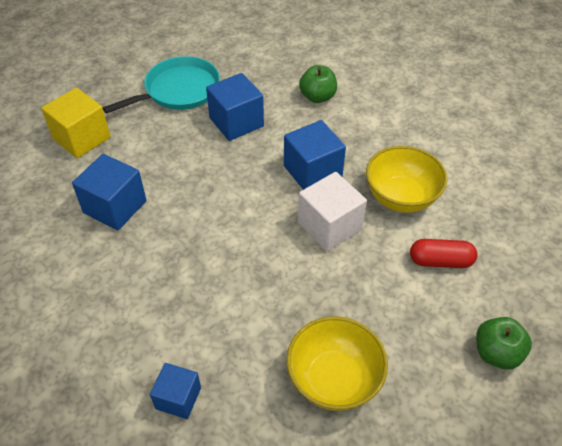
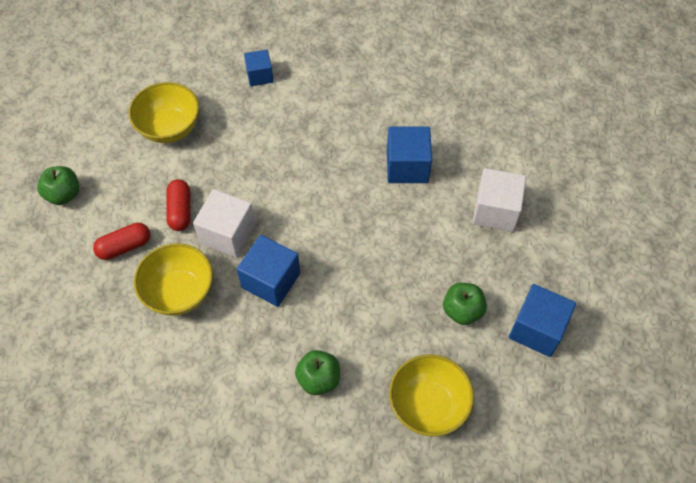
camera: 150 degrees right, 10 degrees up
yellow cube [41,88,111,158] -> white cube [472,168,526,232]
turquoise pan [103,56,220,114] -> green apple [443,283,487,325]
blue cube [206,73,264,141] -> blue cube moved to [509,284,576,357]
none -> red capsule [166,179,190,231]
none -> yellow bowl [389,354,474,436]

